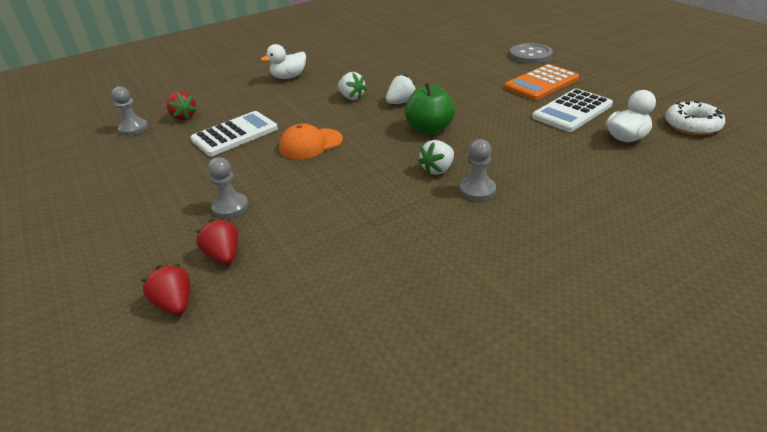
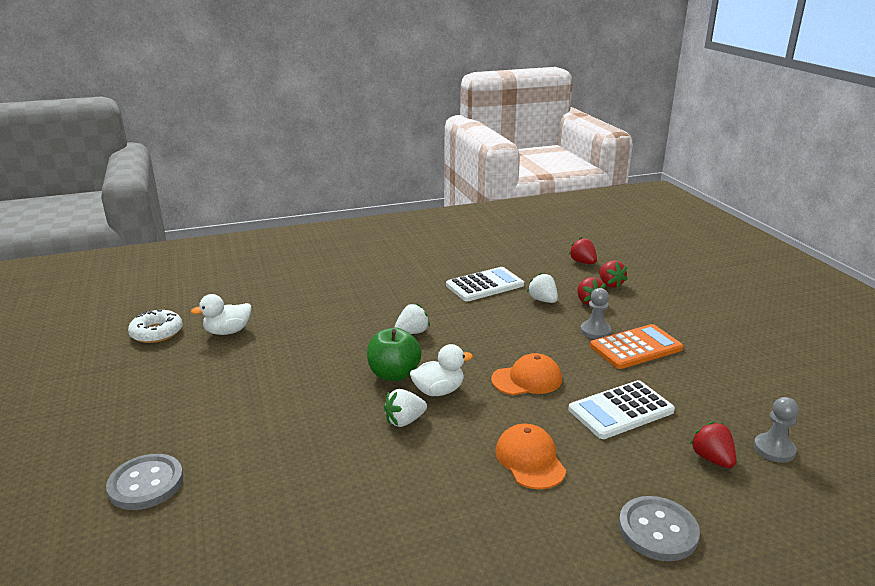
camera: 170 degrees left, 10 degrees down
white duck [261,44,306,79] -> white duck moved to [410,344,473,396]
white strawberry [338,72,367,100] -> white strawberry moved to [527,272,558,303]
grey pawn [460,139,496,201] -> none
orange calculator [504,64,579,100] -> orange calculator moved to [590,324,683,369]
white calculator [532,89,613,132] -> white calculator moved to [446,267,524,302]
none -> orange cap [496,424,566,489]
none -> red strawberry [569,237,597,264]
none -> grey button [618,496,700,561]

